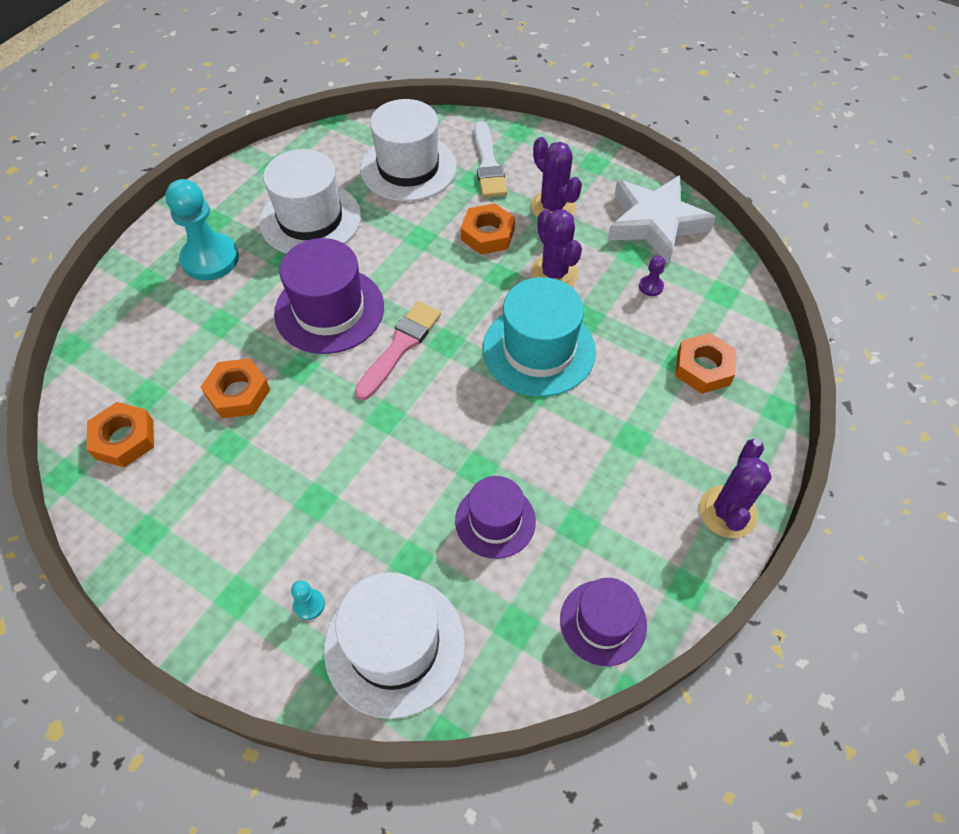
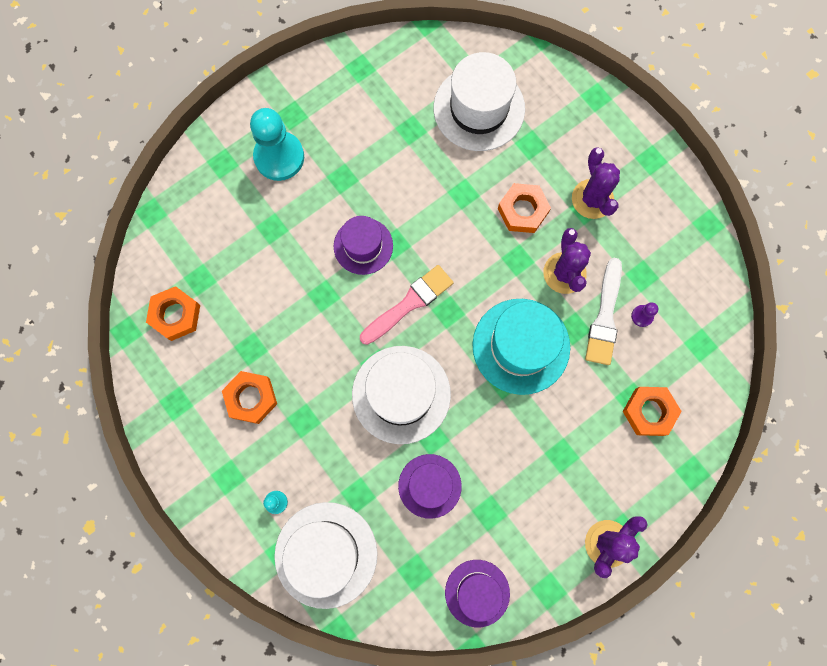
camera: 20 degrees right, 20 degrees up
orange nut [201,358,270,418] -> orange nut moved to [222,371,277,424]
white hat [259,149,361,253] -> white hat moved to [352,346,451,444]
purple hat [274,238,384,354] -> purple hat [334,216,393,275], size x0.63
white brush [474,121,507,198] -> white brush moved to [585,258,622,365]
white star [607,175,716,264] -> none

